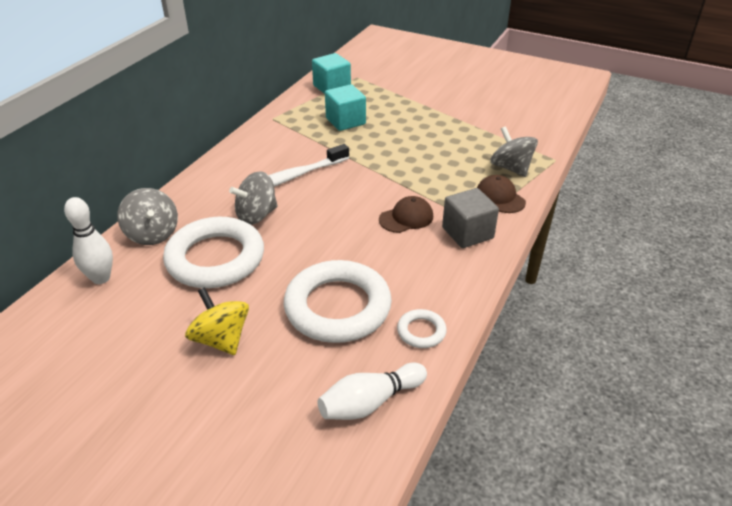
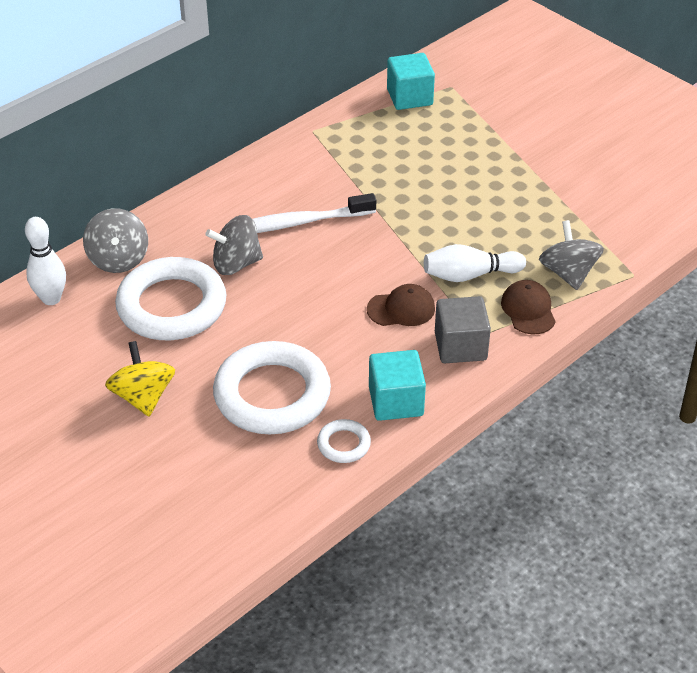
camera: 20 degrees right, 5 degrees up
white bowling pin [318,363,427,420] -> white bowling pin moved to [424,244,526,282]
turquoise cube [325,84,366,131] -> turquoise cube moved to [369,350,426,421]

